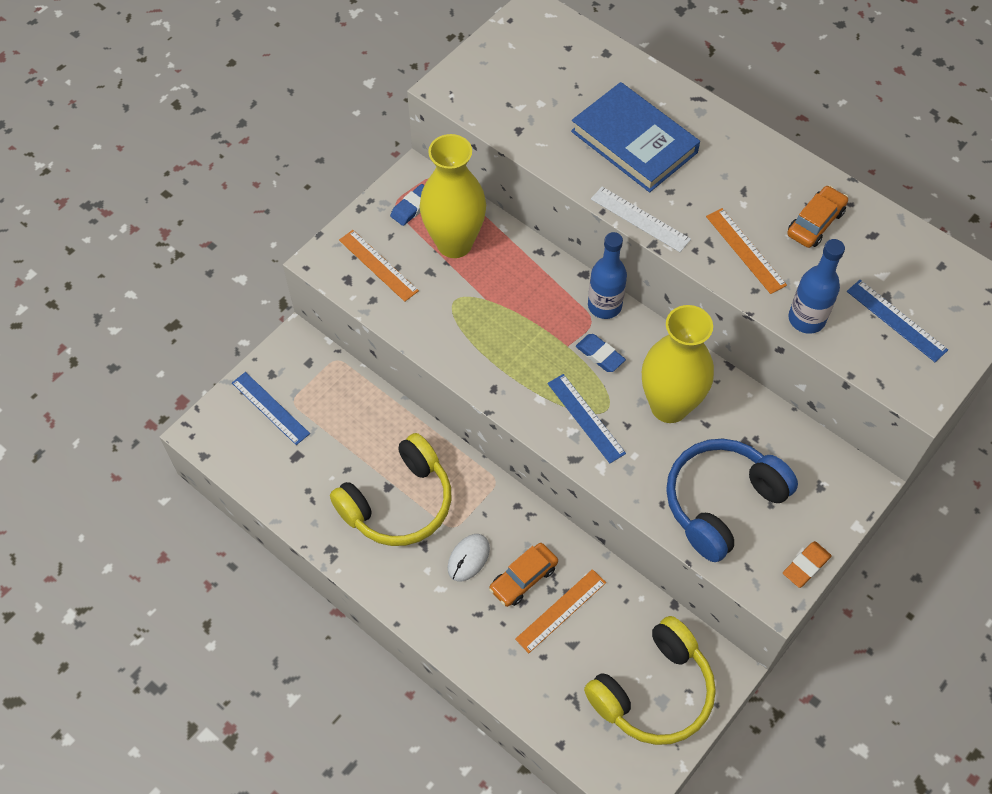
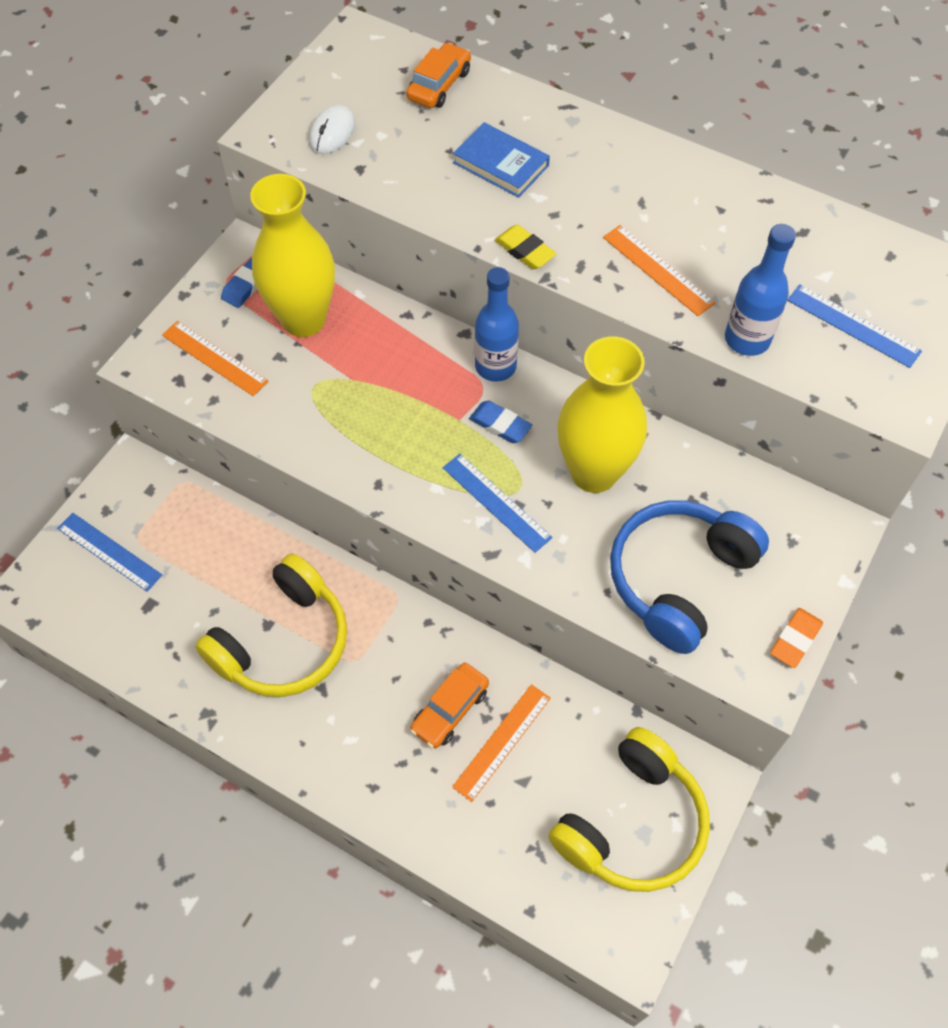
camera: 10 degrees left, 0 degrees up
white mouse [448,534,490,581] -> white mouse moved to [309,105,355,154]
blue book [571,82,700,192] -> blue book [453,122,550,198], size x0.62
white ruler [591,187,691,252] -> yellow eraser [495,225,556,270]
orange car [787,185,848,248] -> orange car moved to [406,43,471,108]

